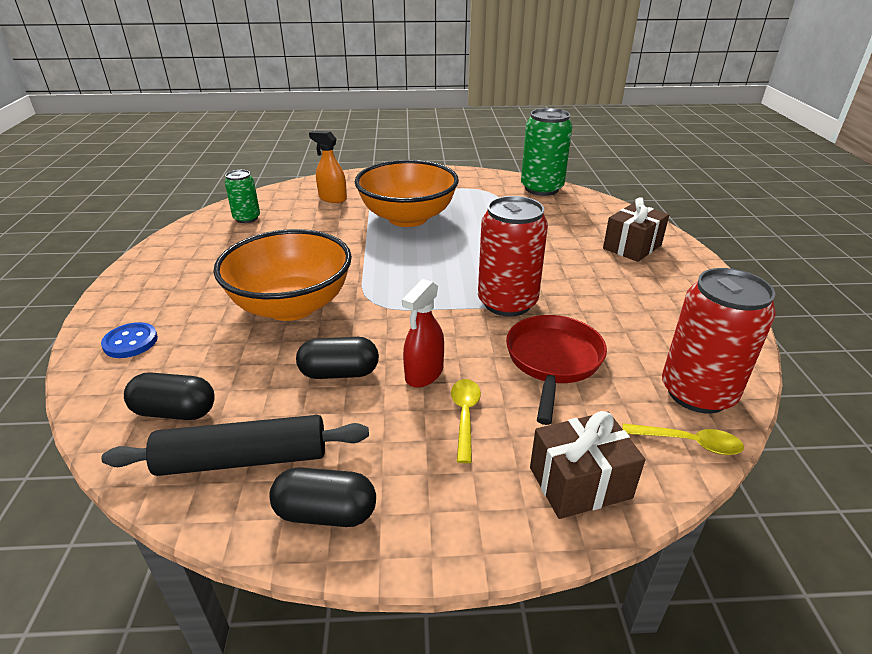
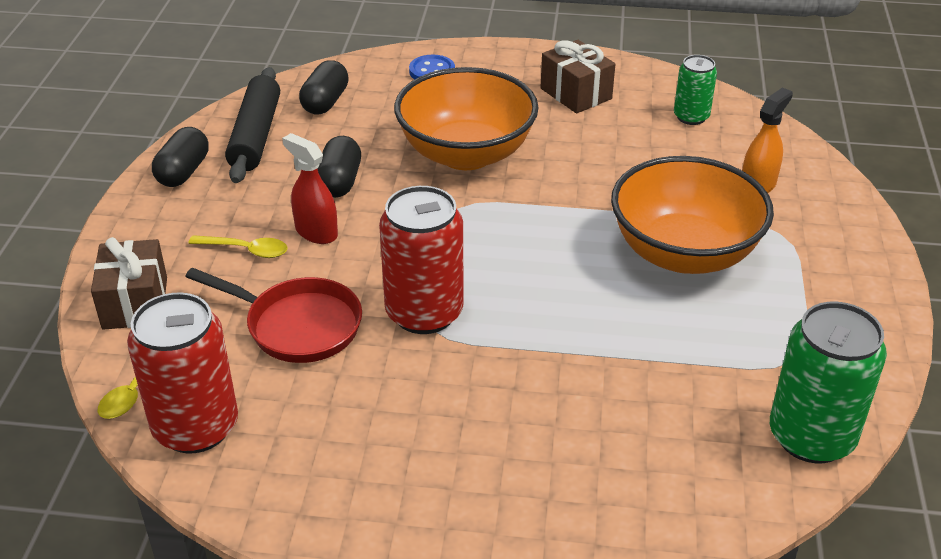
camera: 100 degrees right, 5 degrees up
brown gift [603,197,669,262] -> brown gift moved to [540,40,615,114]

